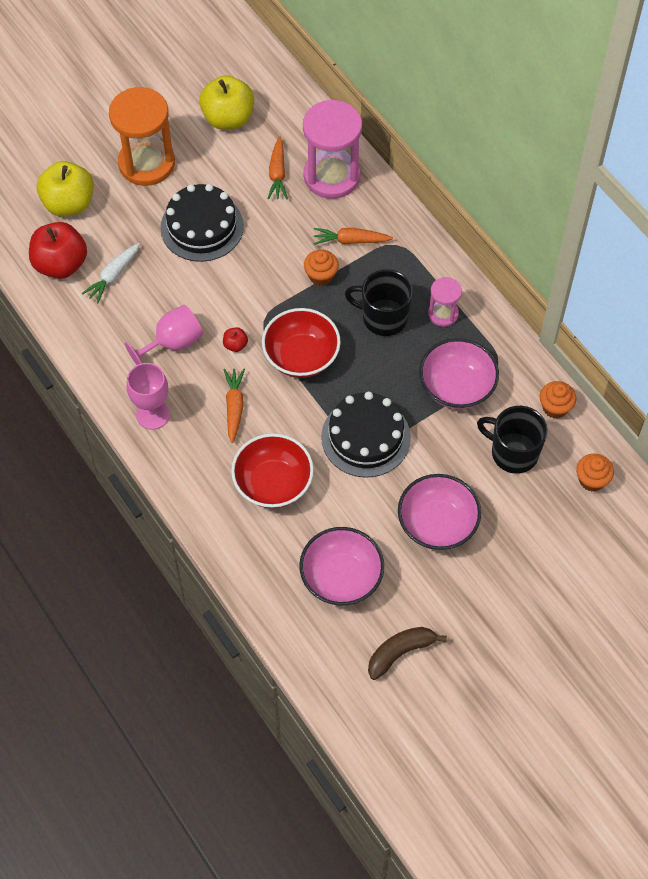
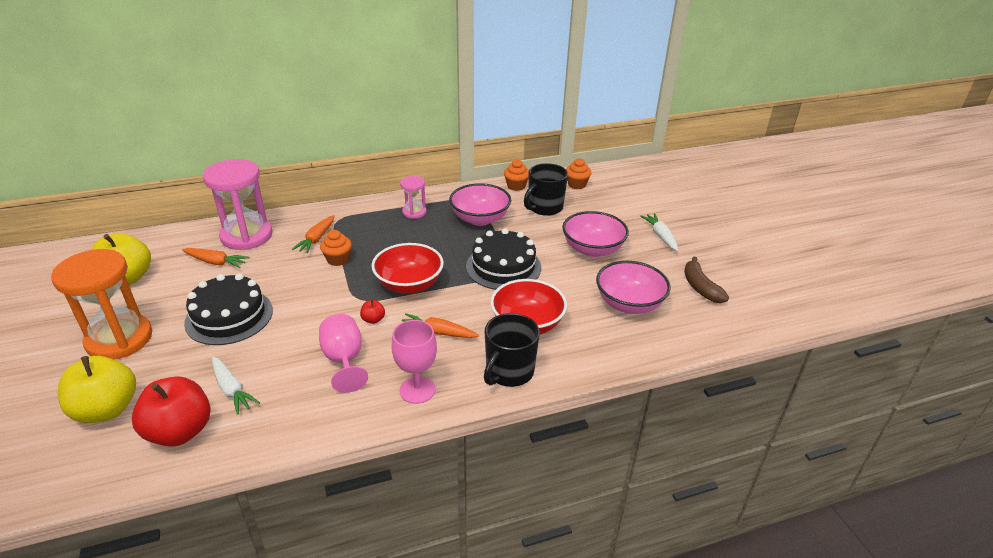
camera: 75 degrees left, 25 degrees down
black mug [345,269,413,336] -> black mug moved to [484,313,540,387]
none -> white carrot [640,213,678,251]

